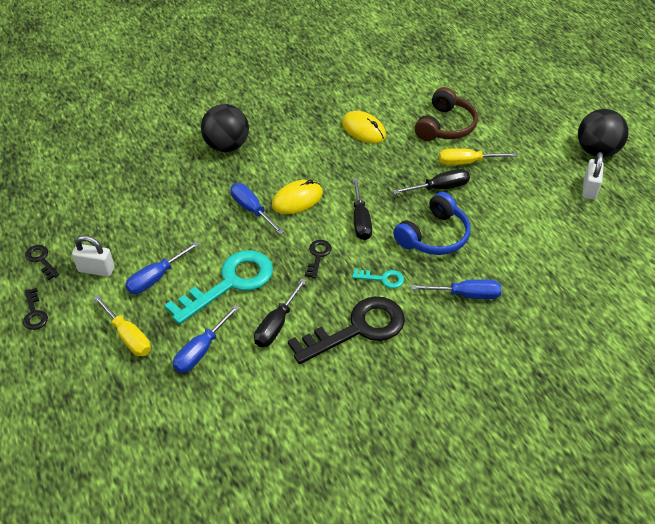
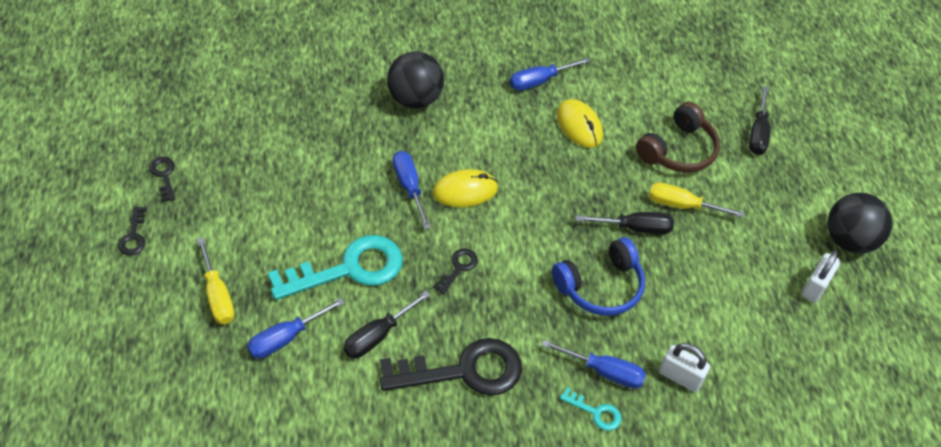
camera: 15 degrees right, 5 degrees up
white padlock [72,235,115,277] -> white padlock moved to [659,343,710,392]
blue screwdriver [125,241,200,294] -> blue screwdriver moved to [510,57,590,91]
turquoise key [352,268,404,288] -> turquoise key moved to [560,387,622,431]
black screwdriver [353,178,372,240] -> black screwdriver moved to [749,86,770,155]

